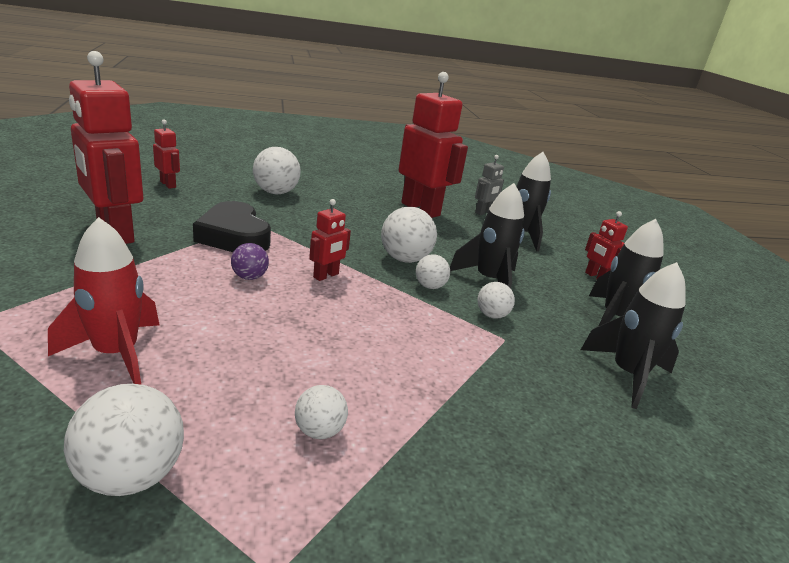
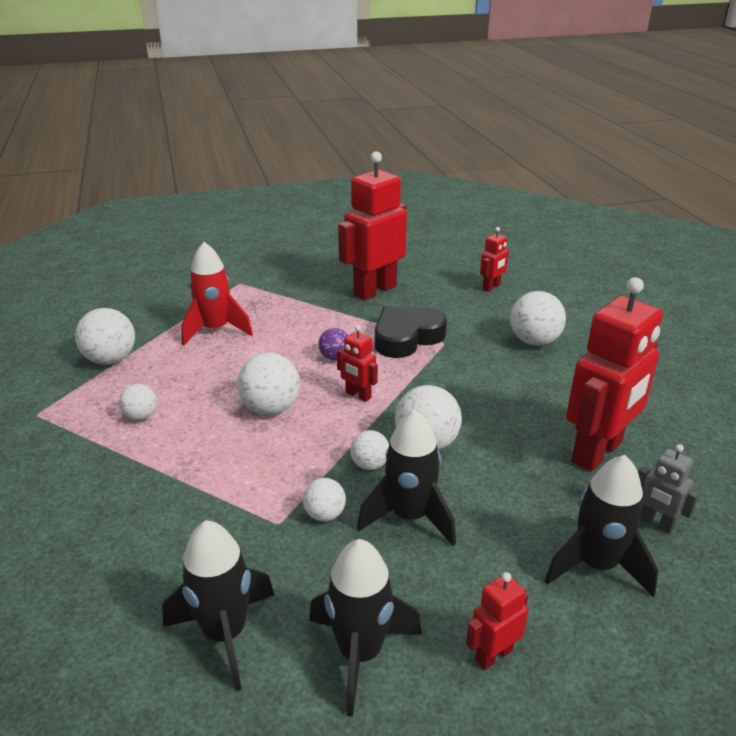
camera: 90 degrees right, 5 degrees up
none -> white ball [237,353,300,415]

